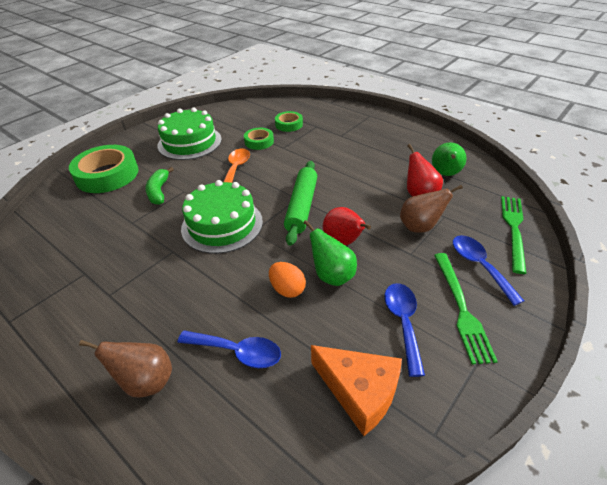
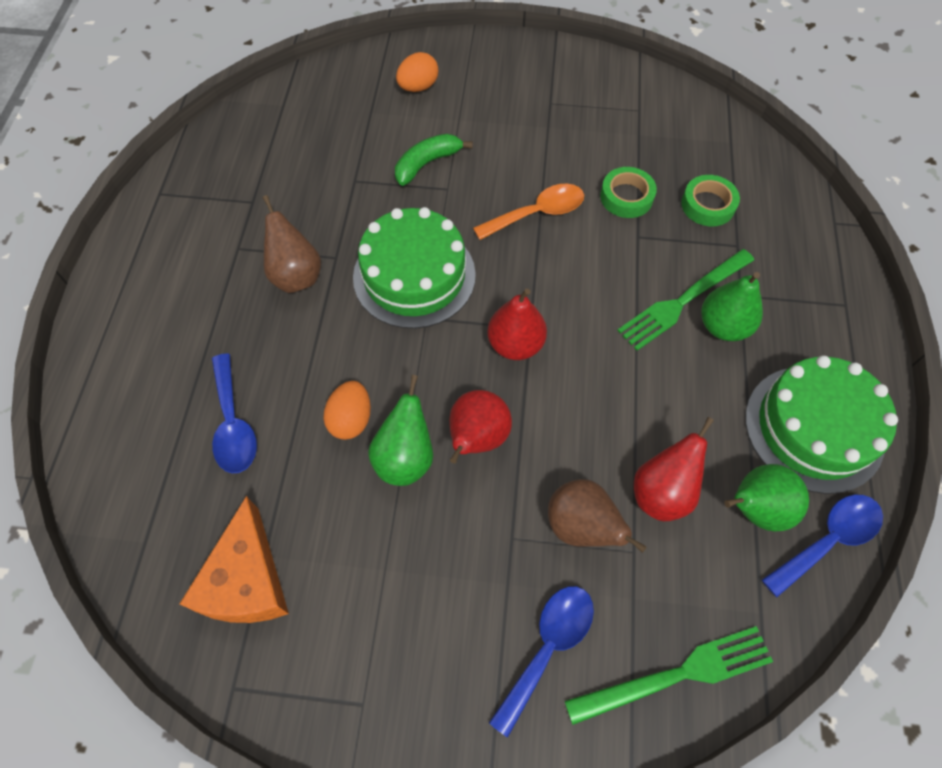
camera: 55 degrees right, 20 degrees up
green tape [69,145,139,193] -> orange egg [396,52,438,92]
brown pear [79,340,172,397] -> brown pear moved to [263,195,321,293]
green cake [158,108,222,160] -> green cake moved to [745,356,898,494]
green rolling pin [284,161,317,246] -> red pear [487,288,547,360]
blue spoon [384,283,425,377] -> blue spoon moved to [762,495,883,597]
green fork [434,253,498,364] -> green fork moved to [617,249,754,351]
none -> green pear [701,272,763,341]

